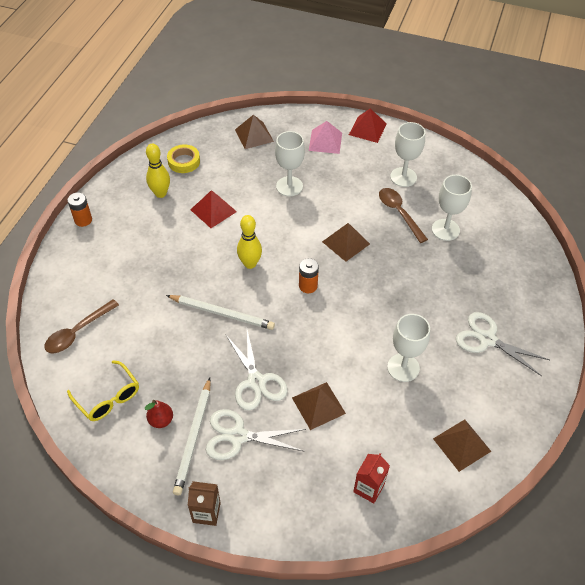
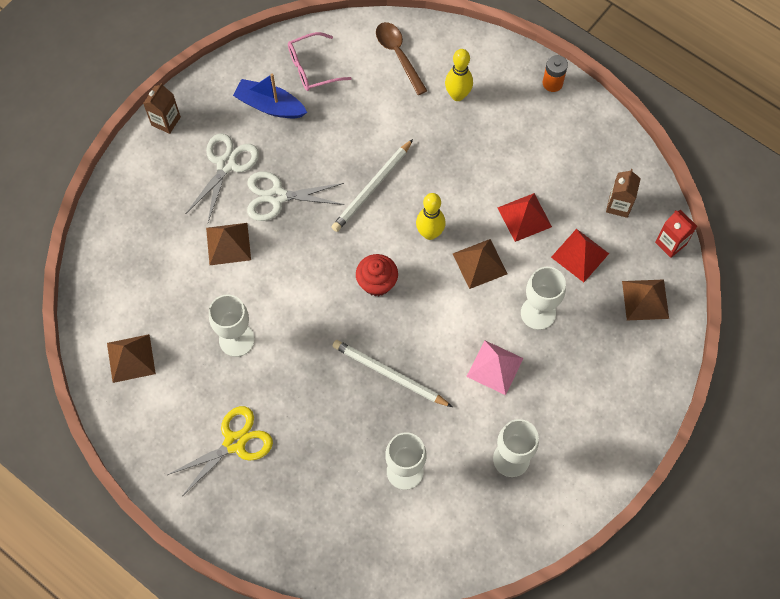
camera: 110 degrees right, 15 degrees up
yellow glasses [67,360,139,421] -> pink glasses [288,32,352,91]
red pear [145,400,173,428] -> blue boat [233,74,307,118]
yellow bowling pin [146,144,170,198] -> yellow bowling pin moved to [445,49,473,101]
yellow tape [167,144,200,173] -> brown carton [606,169,641,218]
white pencil [173,378,211,495] -> white pencil moved to [332,340,452,407]
orange battery [299,258,319,293] -> red cupcake [356,254,398,296]
pink pyramid [309,121,342,154] -> pink pyramid moved to [466,340,524,395]
brown pyramid [322,223,370,262] -> brown pyramid moved to [453,239,507,289]
red pyramid [349,108,387,143] -> red pyramid moved to [551,229,609,282]
red carton [353,453,390,504] -> red carton moved to [655,210,697,258]
brown spoon [379,188,428,243] -> none
white scissors [456,312,550,376] -> yellow scissors [168,406,273,496]

